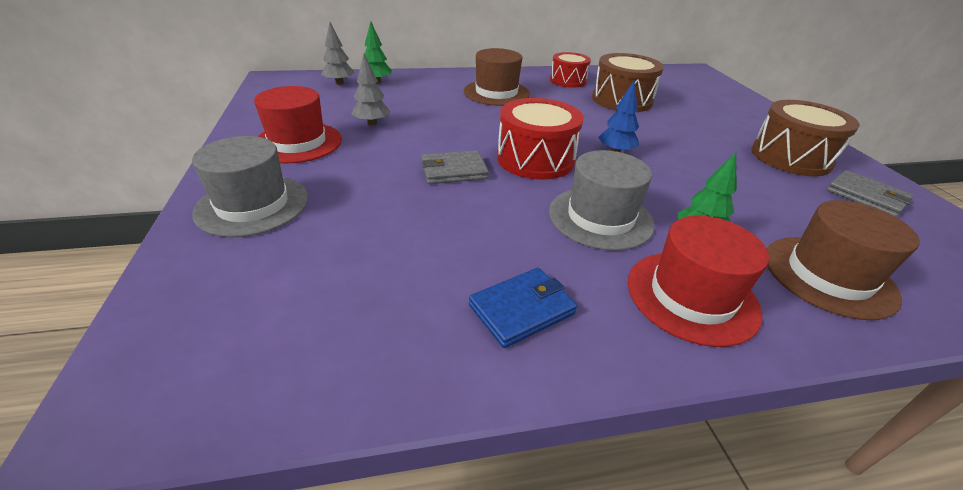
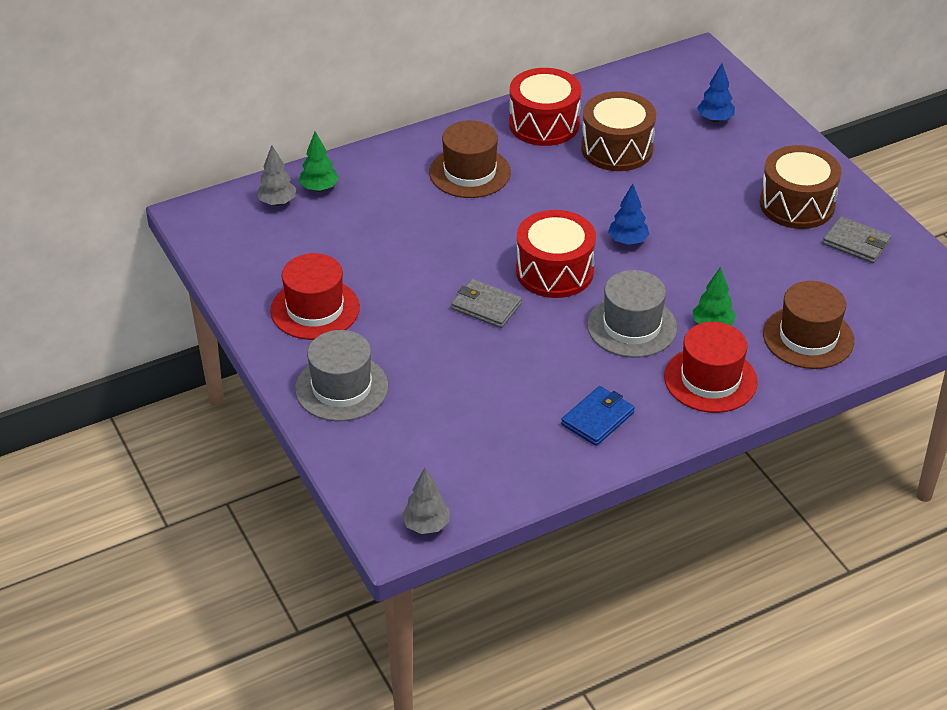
camera: 15 degrees left, 5 degrees up
grey tree [351,54,390,126] -> grey tree moved to [402,467,450,534]
grey wallet [421,150,489,184] -> grey wallet turned 60 degrees clockwise [451,279,522,328]
red drum [550,52,591,88] -> red drum [509,68,581,146], size x1.51
none -> blue tree [697,63,735,122]

